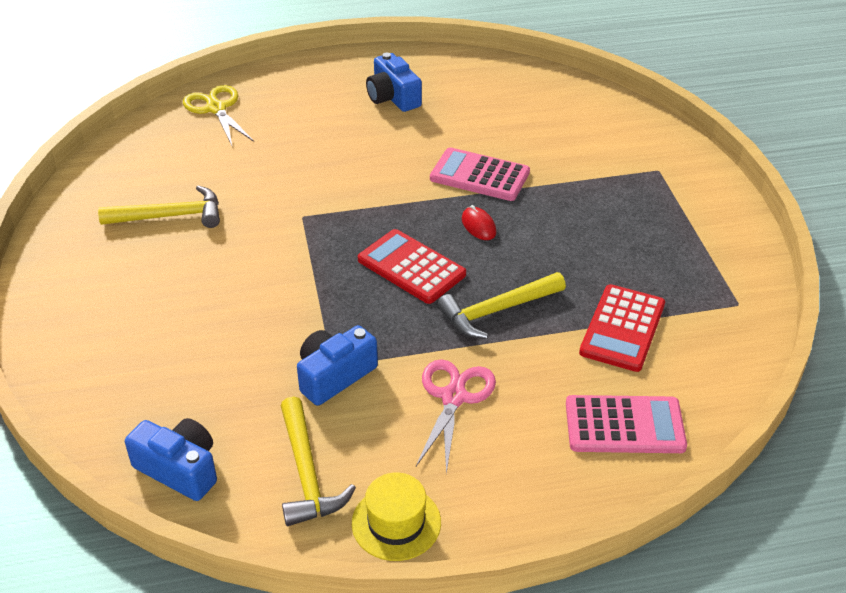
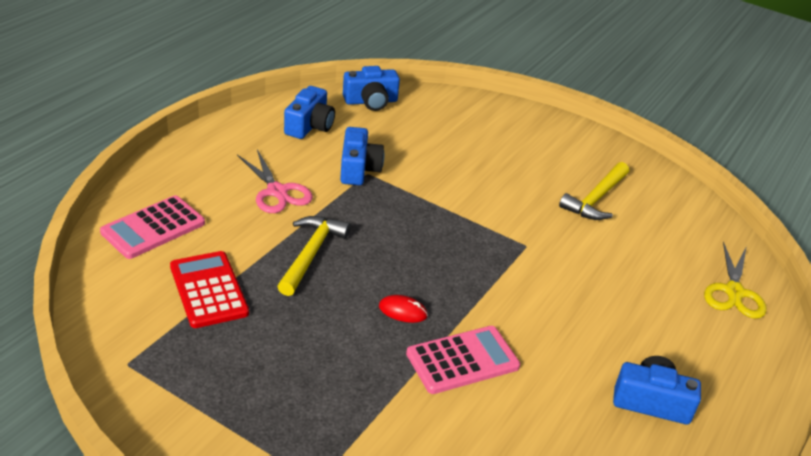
camera: 130 degrees right, 5 degrees down
yellow scissors [183,85,254,146] -> yellow scissors turned 90 degrees clockwise [704,242,766,319]
yellow hammer [281,397,356,526] -> blue camera [284,86,335,139]
yellow hat [352,473,441,561] -> none
red calculator [358,229,466,304] -> none

